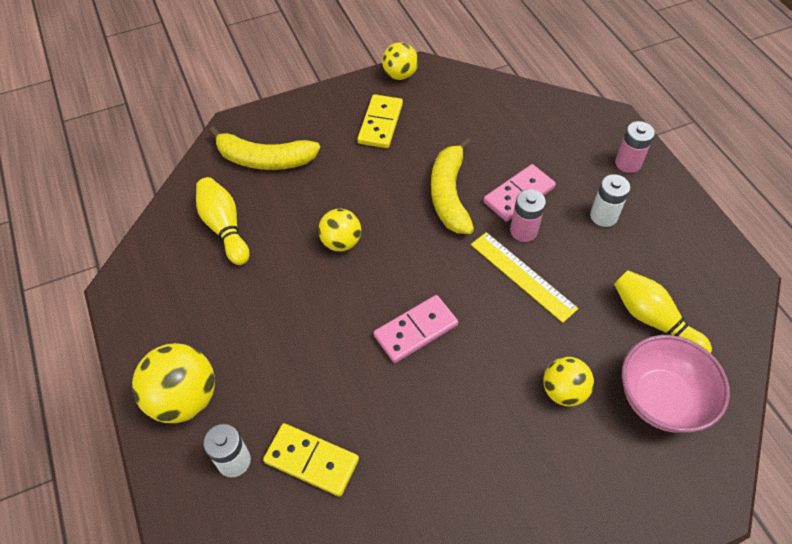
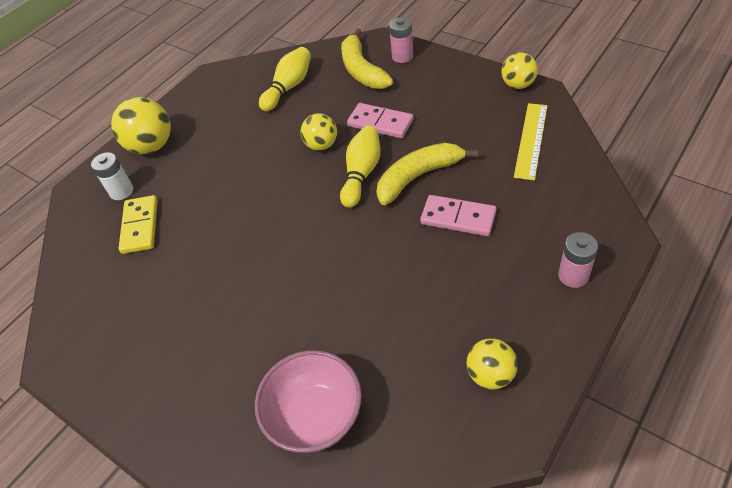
camera: 65 degrees right, 5 degrees down
yellow domino [357,94,403,148] -> none
pink domino [374,295,458,363] -> pink domino moved to [347,103,414,138]
yellow ruler [471,232,578,323] -> yellow ruler moved to [514,103,548,180]
pink battery [510,189,546,242] -> pink battery moved to [389,17,413,63]
yellow ball [543,357,594,407] -> yellow ball moved to [466,338,518,389]
white battery [590,174,630,227] -> none
yellow bowling pin [614,270,712,353] -> yellow bowling pin moved to [340,126,381,208]

